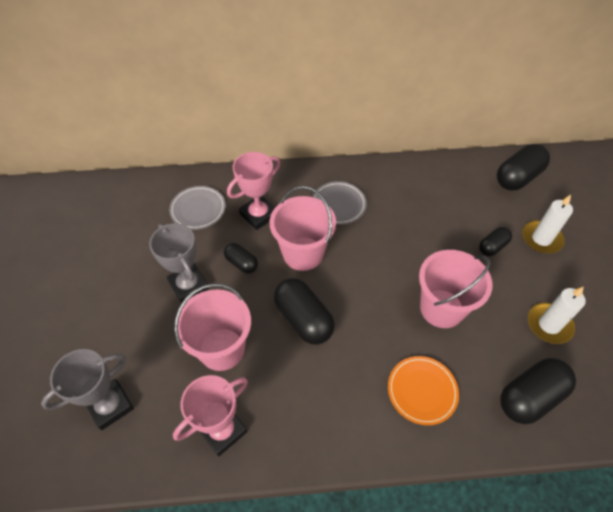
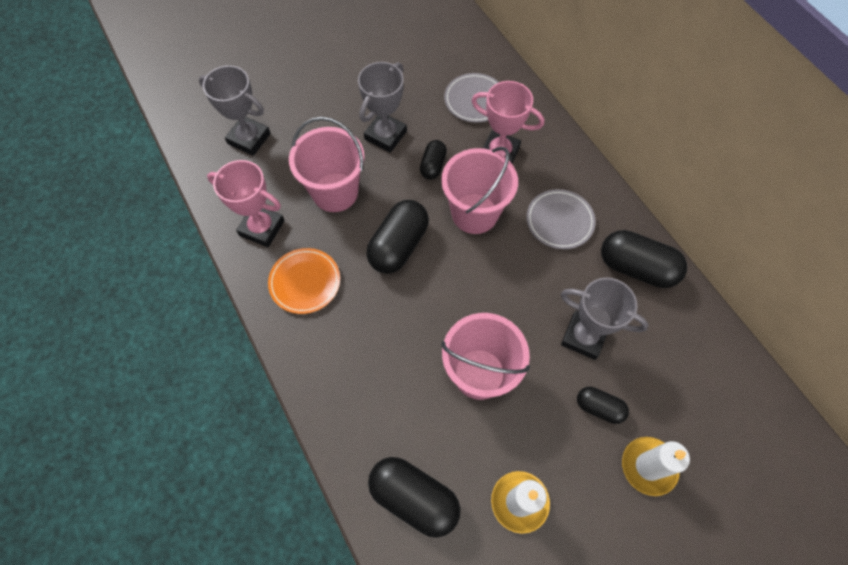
camera: 65 degrees right, 10 degrees up
orange plate [388,356,459,425] -> orange plate moved to [268,248,340,314]
black capsule [497,144,550,191] -> black capsule moved to [601,230,687,288]
none -> grey trophy [561,277,649,360]

